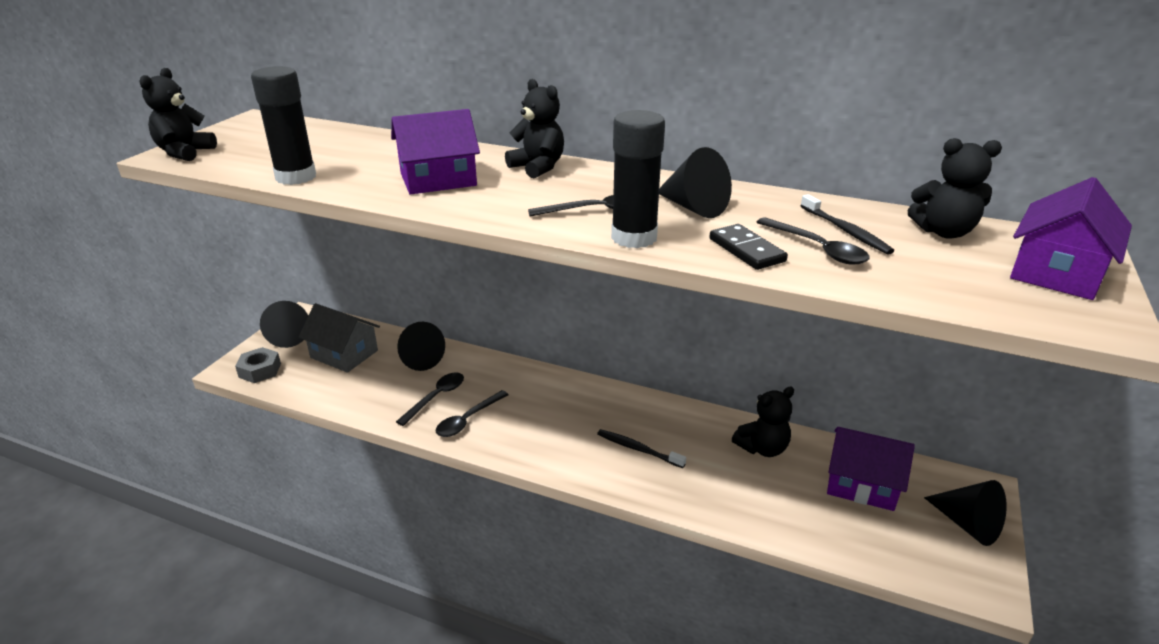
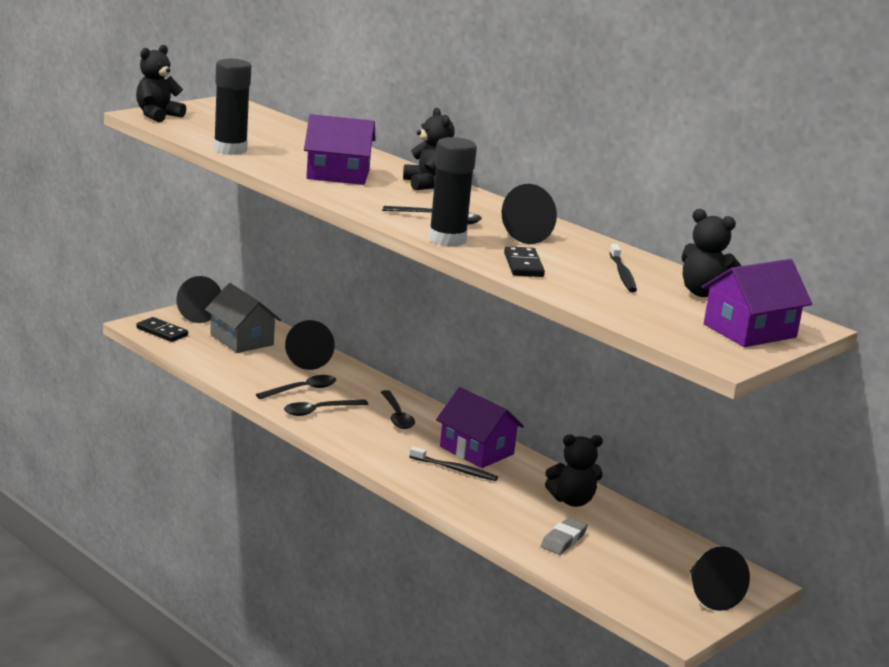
camera: 20 degrees right, 10 degrees down
grey nut [235,347,281,383] -> black domino [136,317,188,342]
black toothbrush [597,429,686,468] -> black toothbrush turned 150 degrees clockwise [409,446,498,481]
black spoon [756,217,870,265] -> black spoon moved to [381,390,415,429]
purple house [827,427,915,511] -> purple house moved to [436,387,524,468]
none -> grey eraser [541,517,588,555]

